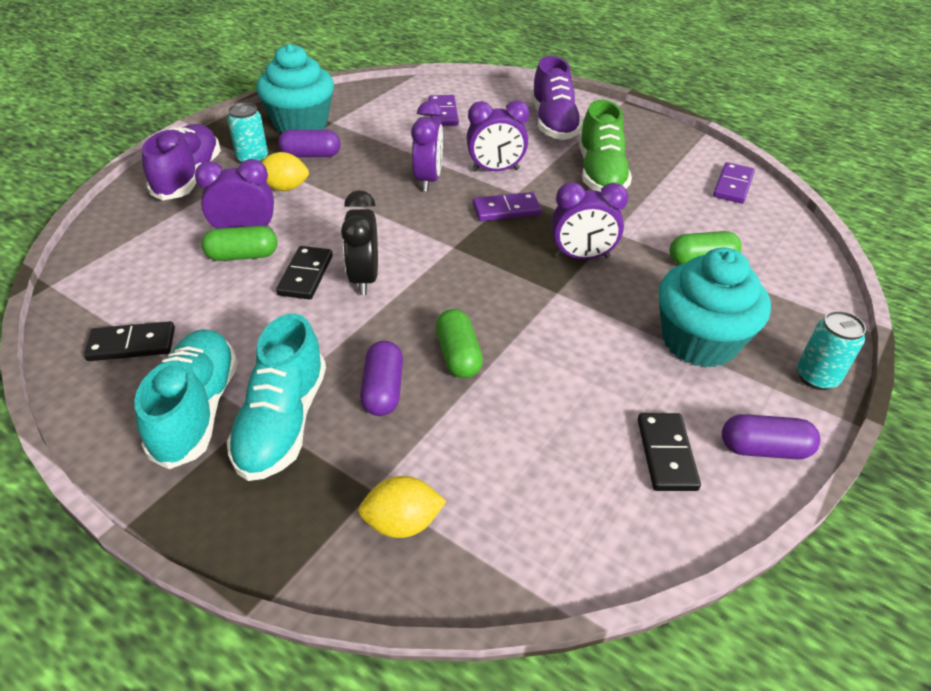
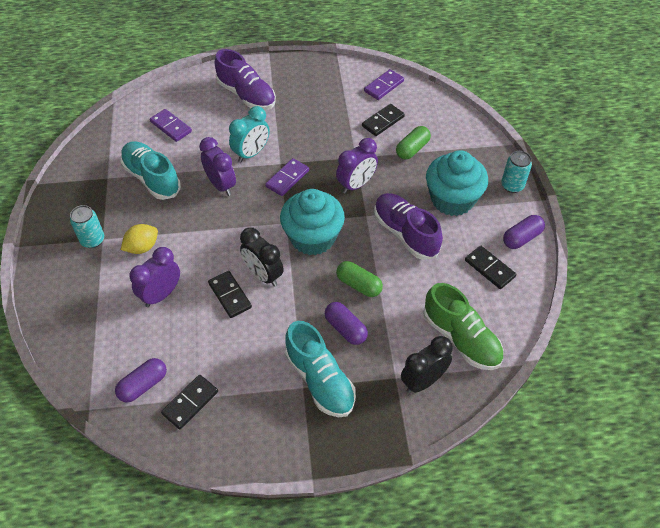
camera: 40 degrees left, 10 degrees up
turquoise shoe [134,329,238,469] -> turquoise shoe moved to [120,141,181,200]
purple shoe [142,124,221,200] -> purple shoe moved to [374,193,443,260]
green capsule [202,226,277,261] -> none
turquoise cupcake [256,44,334,133] -> turquoise cupcake moved to [280,189,345,255]
purple capsule [278,130,340,157] -> purple capsule moved to [115,358,167,403]
yellow lemon [358,476,446,538] -> black clock [401,336,453,394]
purple clock [467,100,529,172] -> turquoise clock [229,106,270,162]
green shoe [579,100,632,192] -> green shoe moved to [423,283,504,370]
purple domino [713,162,755,204] -> purple domino turned 60 degrees clockwise [364,69,404,100]
none -> black domino [362,104,405,136]

